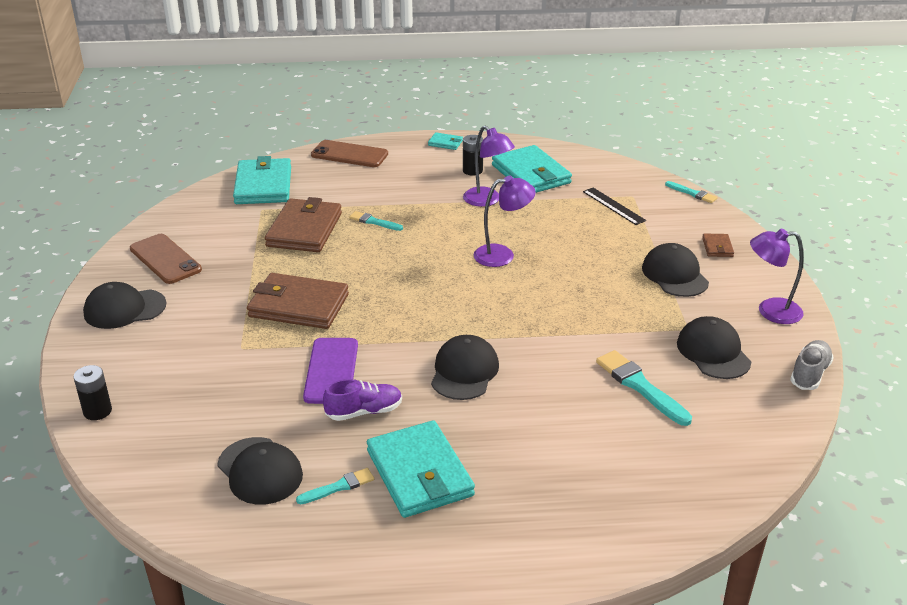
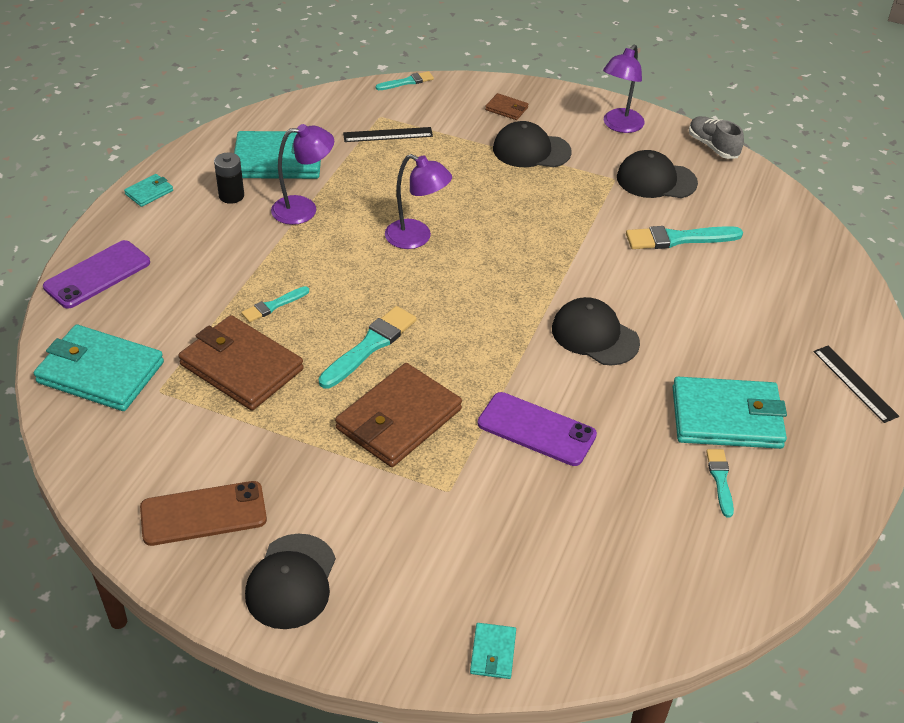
camera: 65 degrees left, 10 degrees up
black battery [73,365,112,420] -> turquoise wallet [470,623,516,679]
black cap [217,437,303,505] -> none
brown phone [311,140,388,167] -> purple phone [43,240,150,308]
purple shoe [323,379,402,421] -> none
purple lamp [474,176,536,267] -> purple lamp turned 105 degrees clockwise [385,154,452,249]
none -> turquoise brush [318,306,416,389]
none -> black ruler [814,346,899,423]

